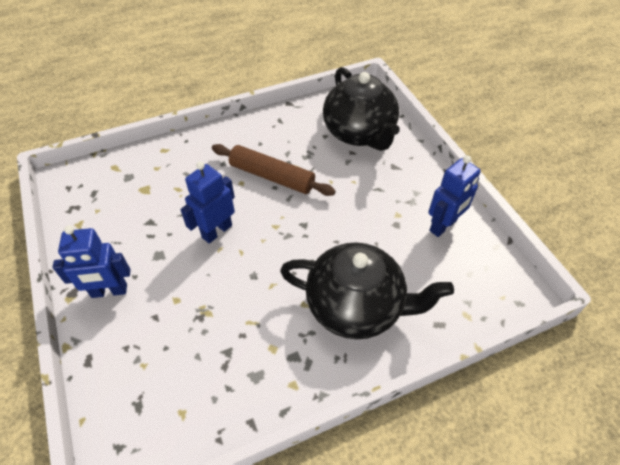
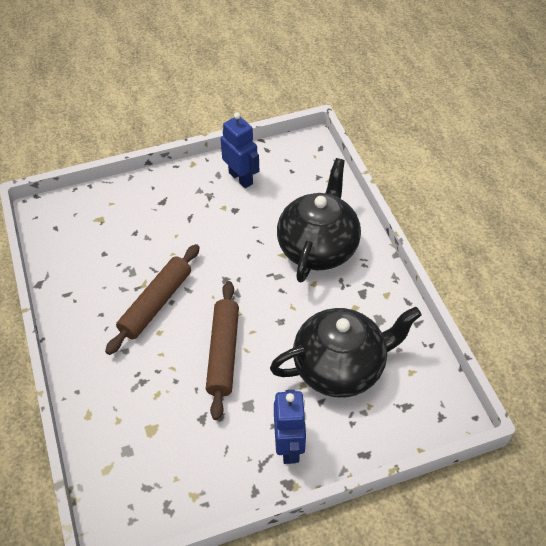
camera: 85 degrees left, 0 degrees up
blue robot [180,162,235,244] -> brown rolling pin [206,281,239,420]
black teapot [323,67,400,151] -> black teapot moved to [270,307,422,398]

